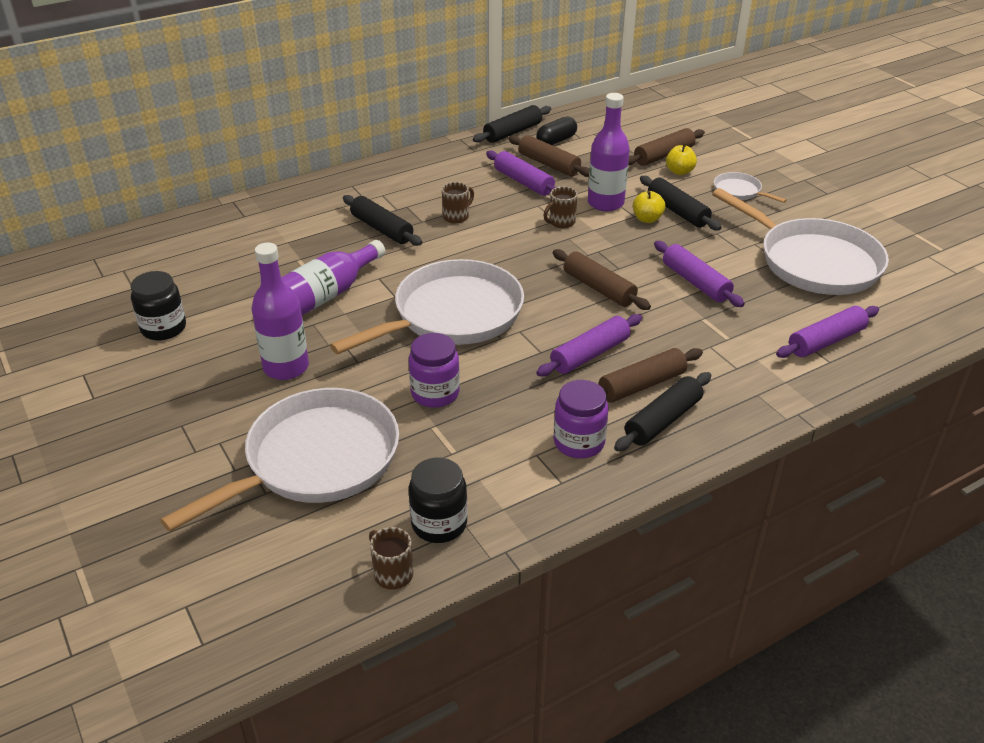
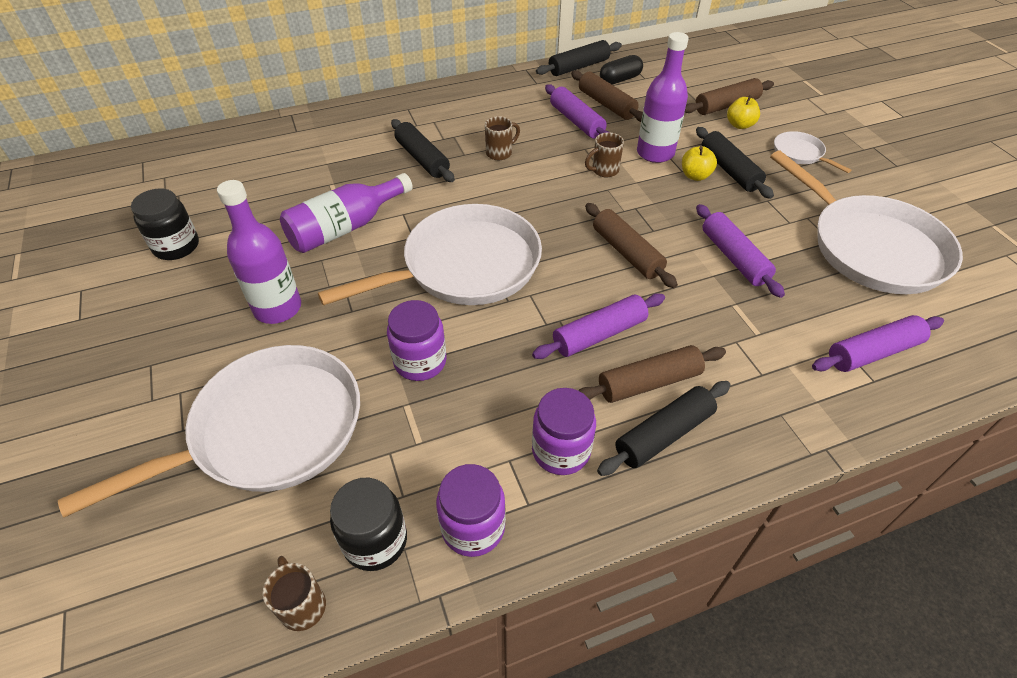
camera: 10 degrees right, 10 degrees up
none -> purple jar [436,464,506,557]

